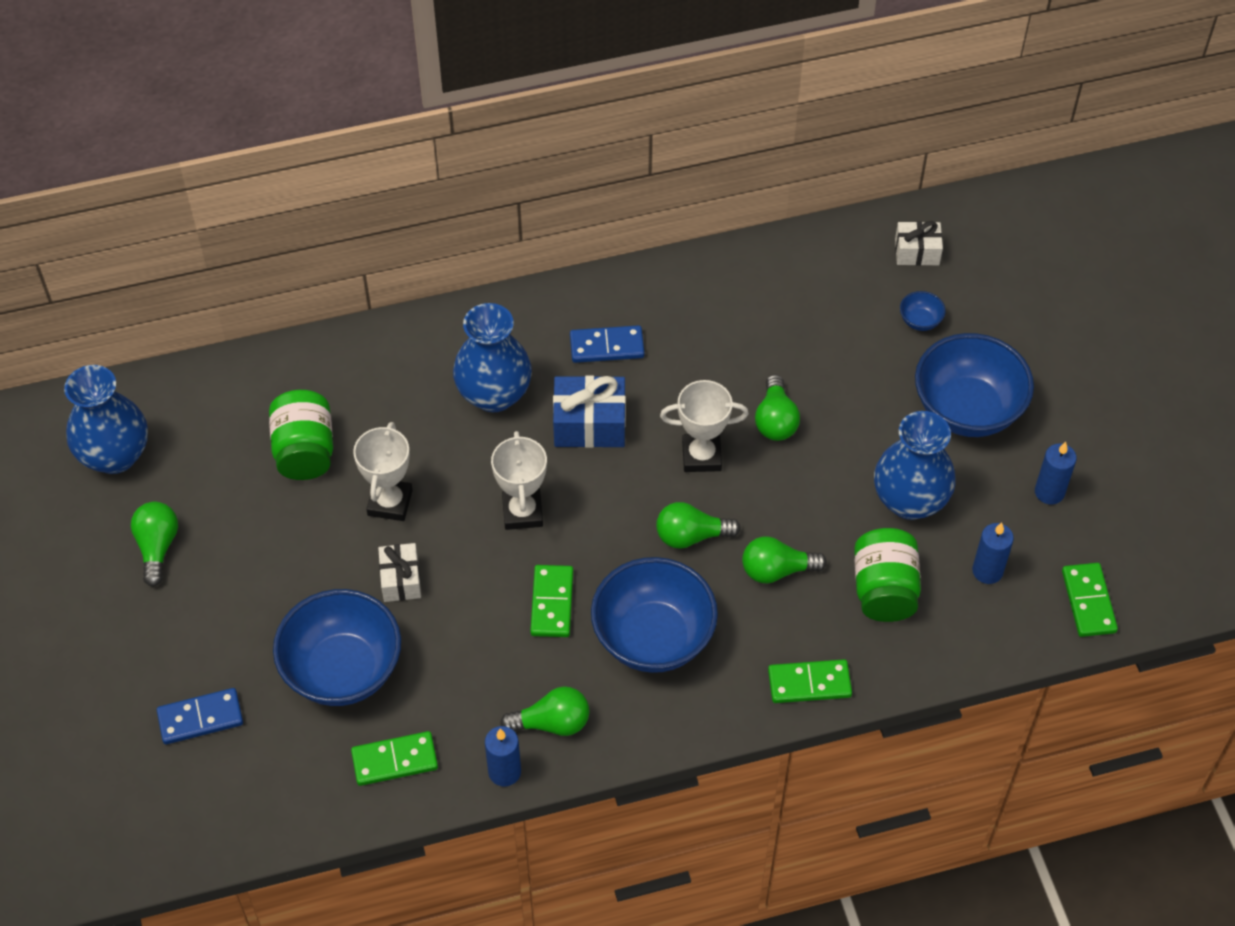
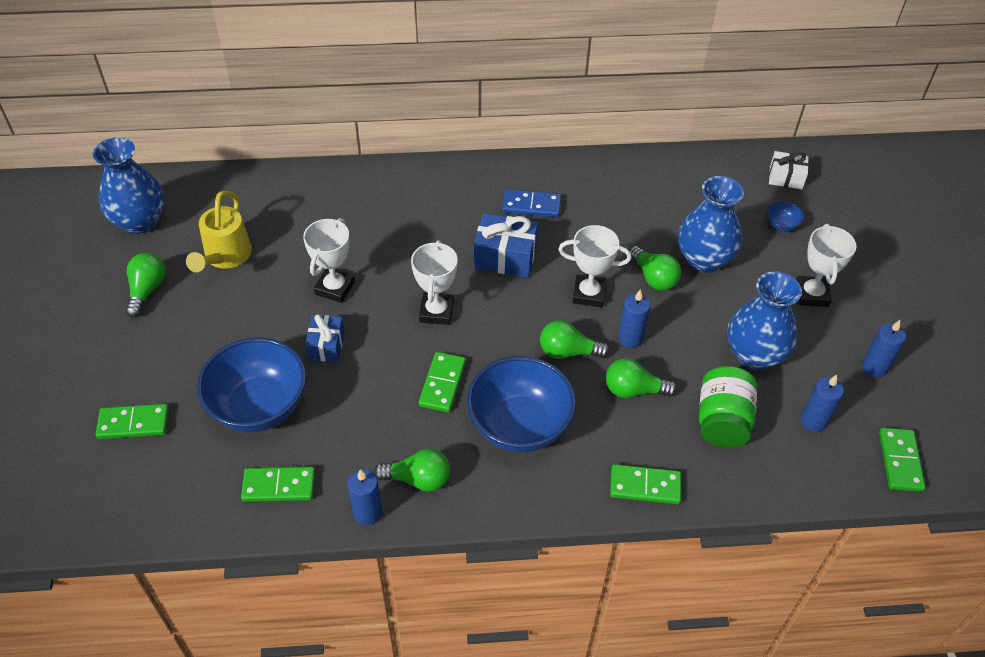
camera: 10 degrees right, 5 degrees down
blue domino [157,688,243,744] -> green domino [96,404,169,439]
green jar [269,390,333,480] -> none
white gift [378,543,421,602] -> blue gift [305,314,344,362]
blue vase [453,303,532,412] -> blue vase moved to [678,176,744,273]
green light bulb [755,374,800,441] -> green light bulb turned 45 degrees counterclockwise [629,246,681,291]
blue bowl [915,333,1034,437] -> white trophy [796,224,856,307]
none -> yellow watering can [186,191,252,272]
none -> blue candle [618,289,651,348]

